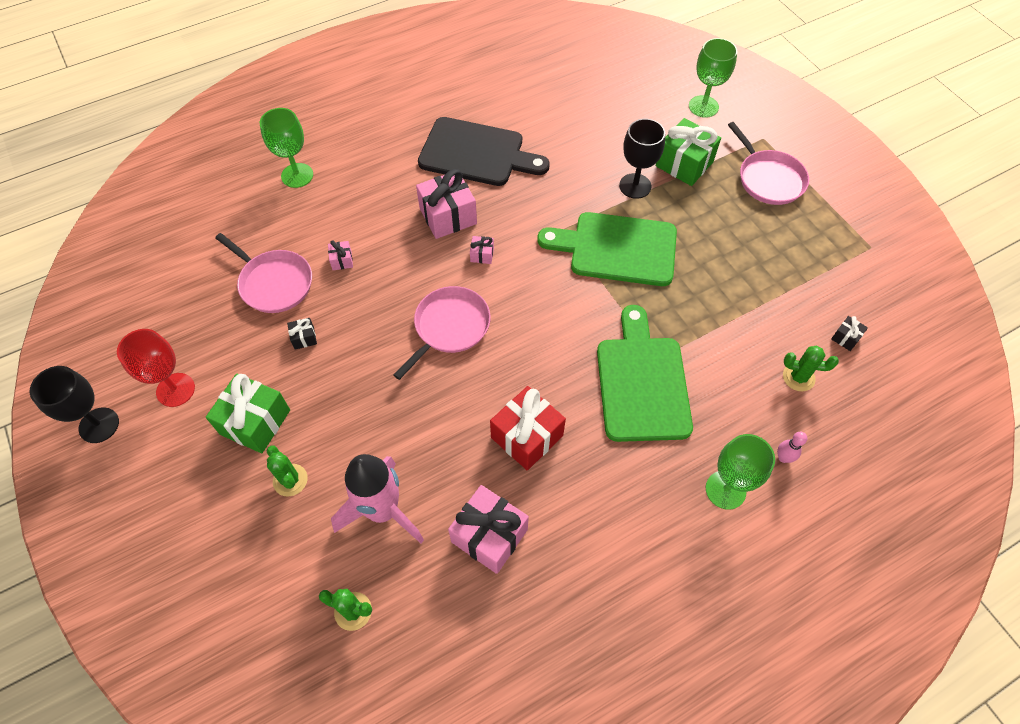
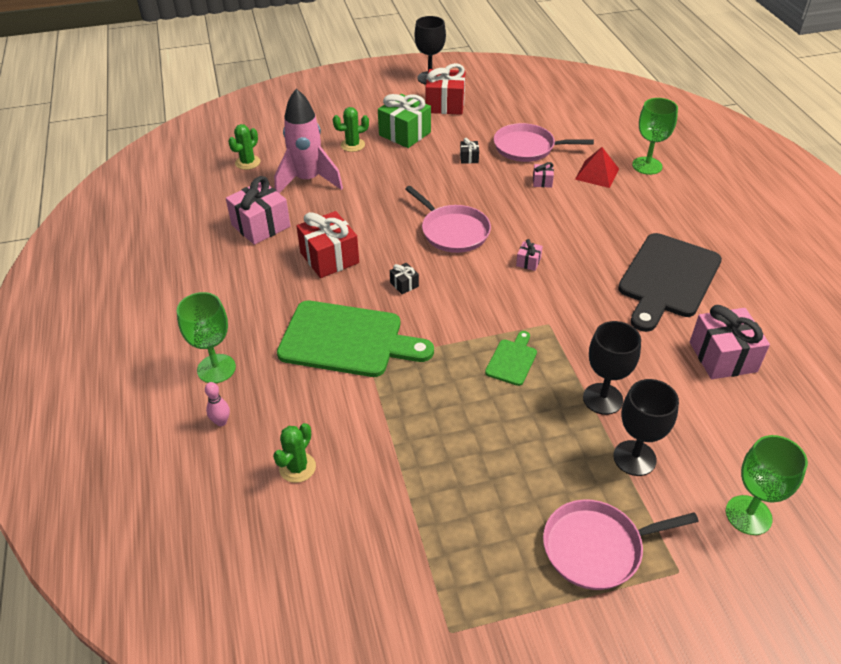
camera: 105 degrees right, 15 degrees down
red goblet [117,329,195,407] -> red gift [426,63,465,115]
pink pan [215,233,312,313] -> pink pan turned 45 degrees clockwise [494,123,594,162]
pink gift [416,169,477,239] -> pink gift moved to [690,305,770,379]
green cutting board [537,212,677,286] -> green cutting board [485,331,537,386], size x0.46
green gift [656,118,721,186] -> black goblet [613,379,679,476]
black gift [831,316,868,351] -> black gift moved to [390,263,419,294]
none -> red pyramid [575,147,619,188]

